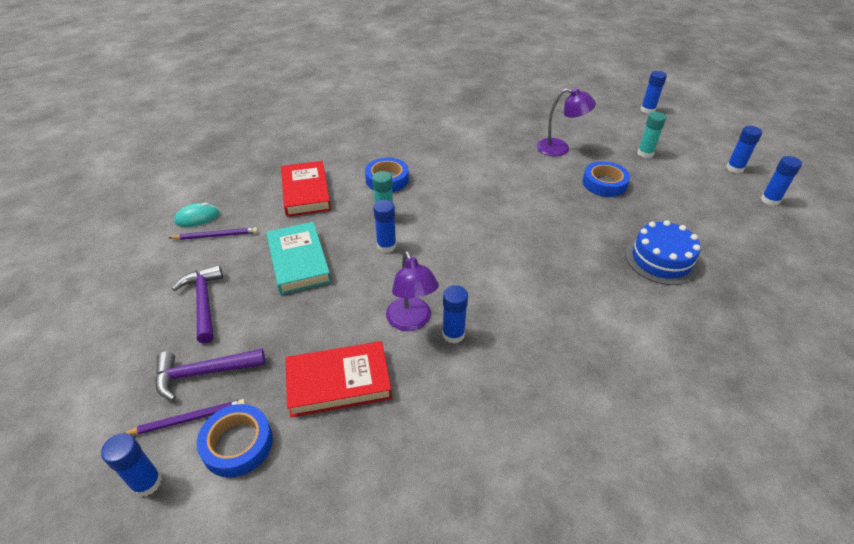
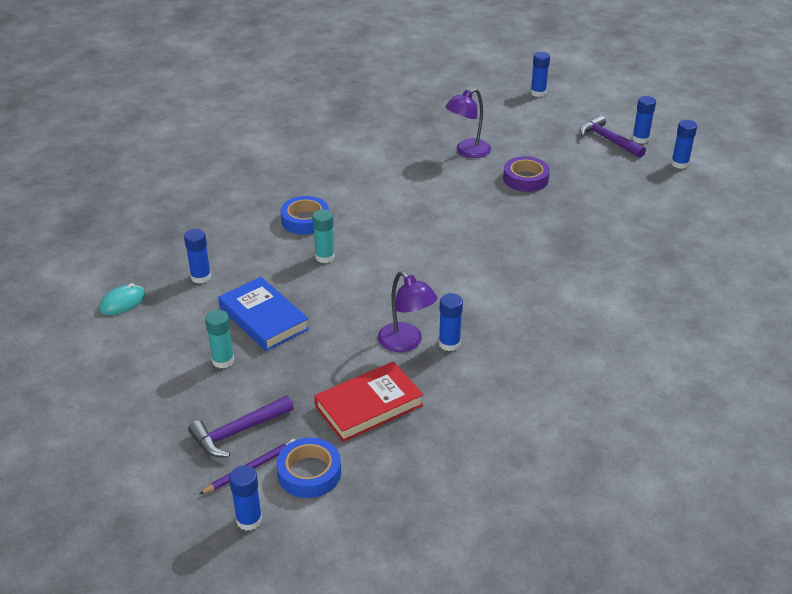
camera: 20 degrees left, 5 degrees down
purple pencil [169,227,258,240] -> none
purple hammer [172,265,223,343] -> purple hammer moved to [580,115,646,158]
turquoise book [266,222,331,295] -> blue book [218,277,309,351]
red book [281,161,331,217] -> none
blue glue stick [373,200,396,253] -> blue glue stick moved to [184,229,211,284]
purple lamp [537,87,596,156] -> purple lamp turned 150 degrees clockwise [445,89,491,158]
blue tape [582,161,630,197] -> purple tape [503,156,550,192]
blue cake [625,220,701,285] -> none
turquoise glue stick [637,112,666,158] -> turquoise glue stick moved to [205,310,234,368]

